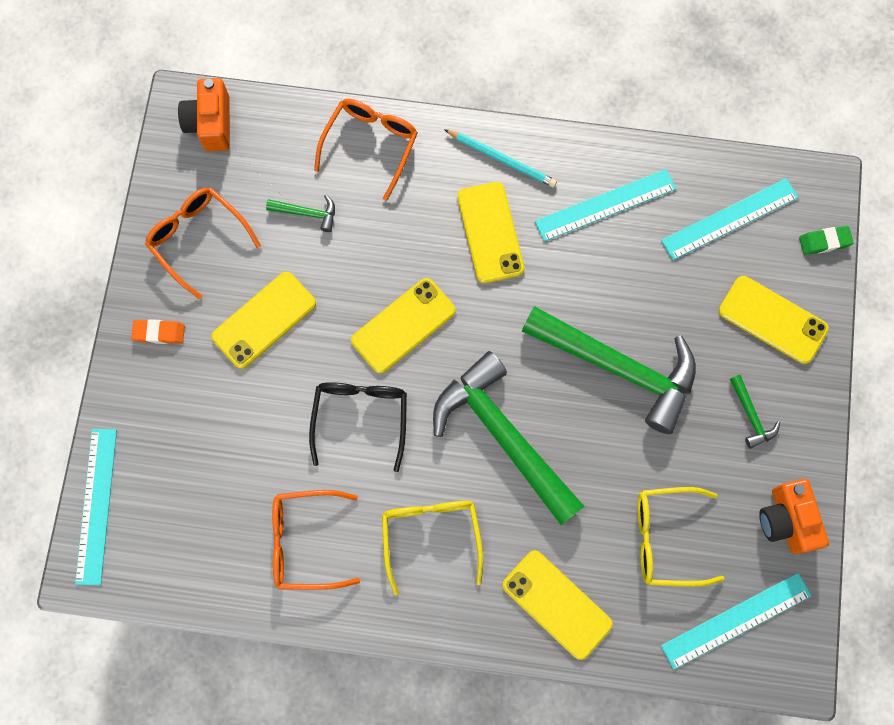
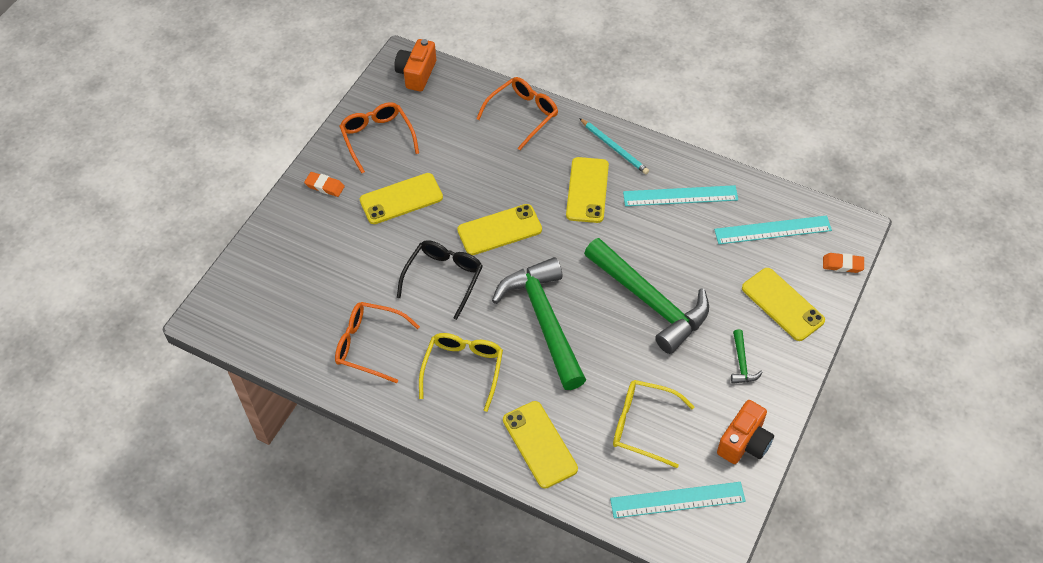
camera: 20 degrees right, 20 degrees down
turquoise ruler [75,429,117,586] -> none
green hammer [266,195,335,232] -> none
orange camera [759,479,829,554] -> orange camera turned 150 degrees counterclockwise [717,400,774,464]
green eraser [799,226,854,255] -> orange eraser [823,253,864,273]

